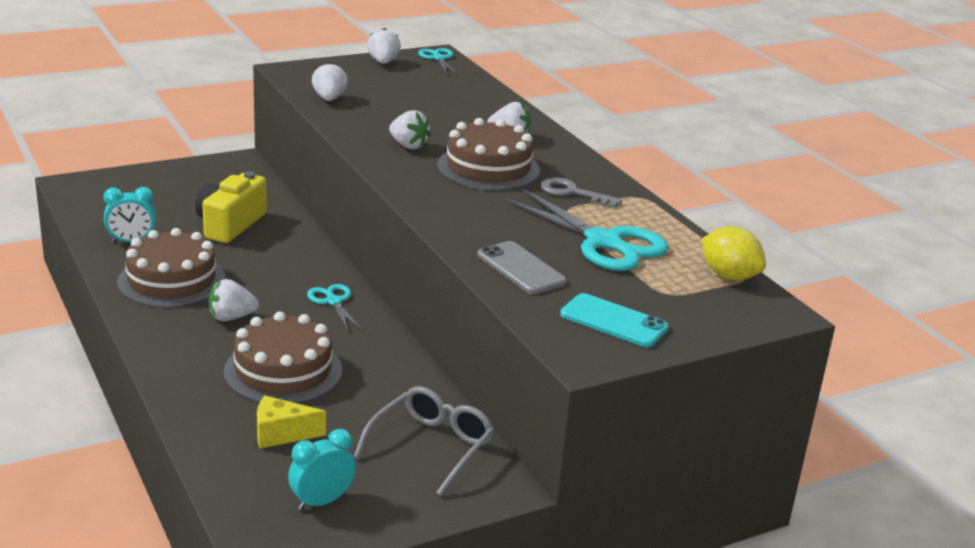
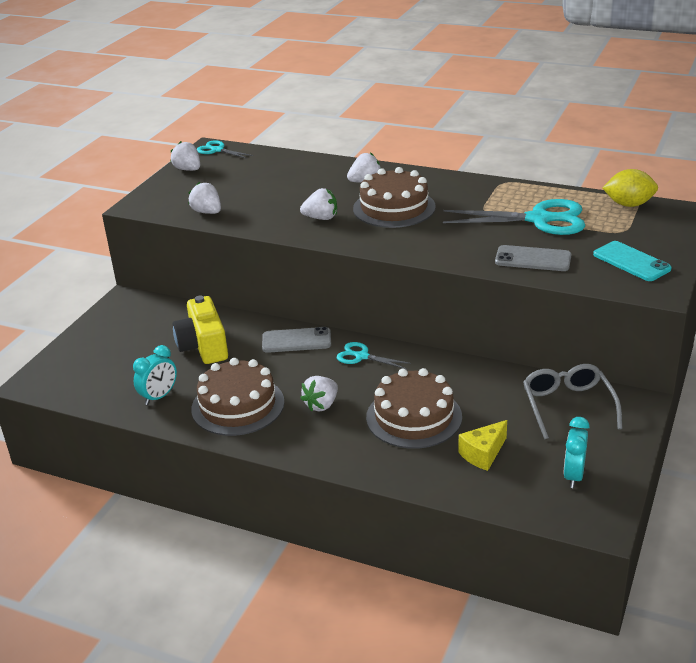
camera: 35 degrees left, 5 degrees up
grey key [540,177,623,208] -> none
turquoise phone [560,293,669,347] -> turquoise phone turned 60 degrees clockwise [593,241,671,281]
none -> grey phone [262,327,331,353]

